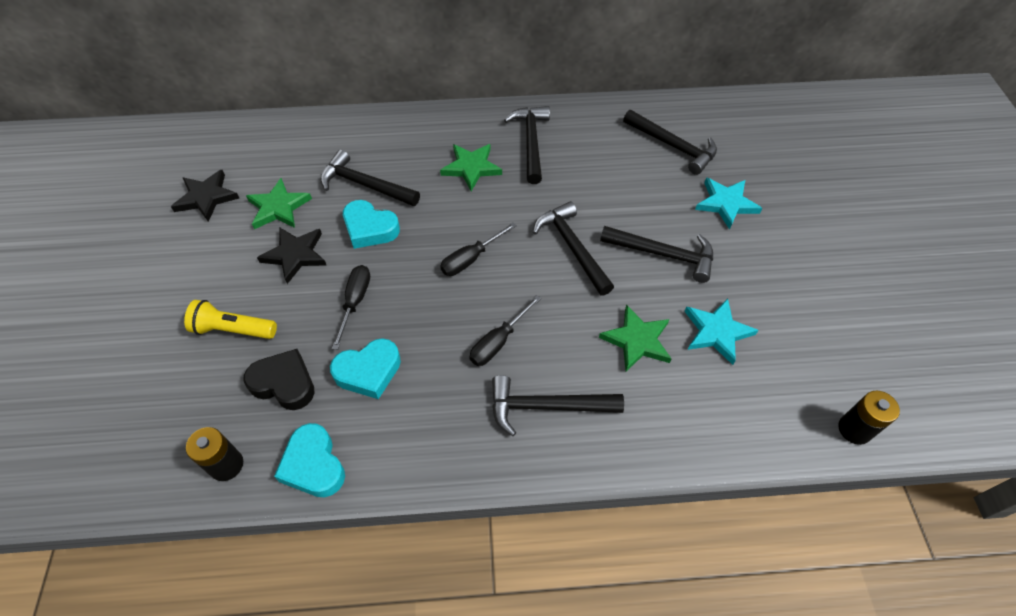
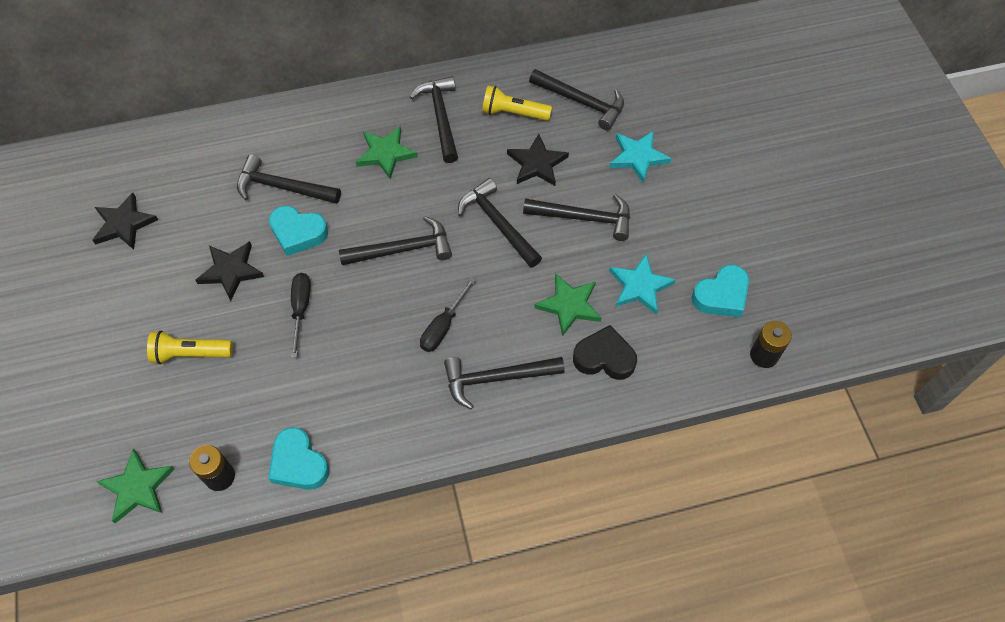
camera: 10 degrees left, 5 degrees up
black heart [244,349,315,410] -> black heart moved to [573,325,637,380]
green star [246,178,312,229] -> green star moved to [96,449,175,523]
turquoise heart [330,338,401,399] -> turquoise heart moved to [692,265,749,317]
black screwdriver [440,222,517,276] -> black hammer [339,216,452,265]
none -> yellow flashlight [482,85,552,121]
none -> black star [507,134,569,186]

